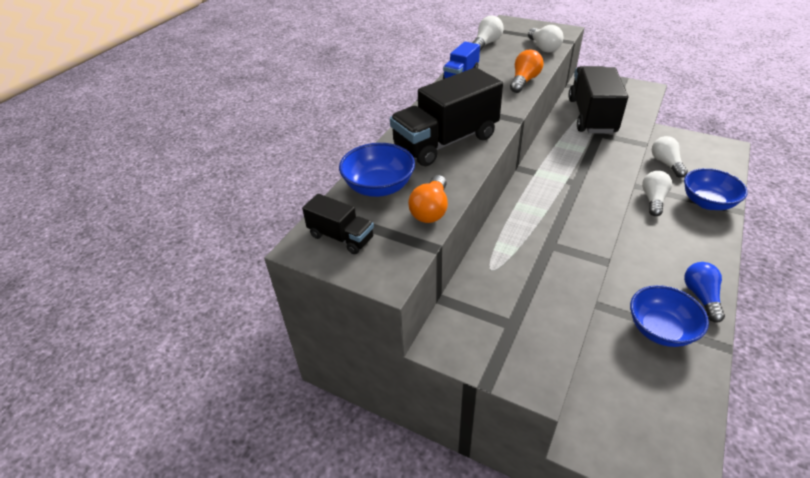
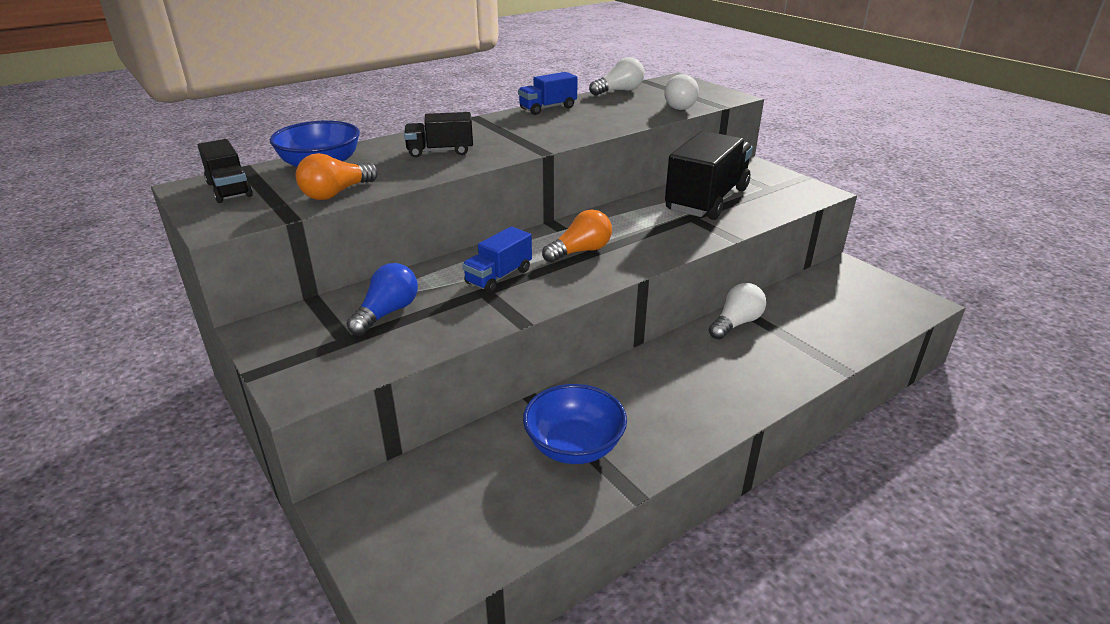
camera: 25 degrees right, 10 degrees down
black truck [390,67,503,166] -> black truck [404,112,473,158], size x0.51
orange light bulb [510,50,543,93] -> orange light bulb moved to [542,209,612,263]
white light bulb [652,136,688,177] -> none
blue bowl [684,168,748,210] -> none
blue light bulb [684,262,725,323] -> blue light bulb moved to [347,263,418,336]
none -> blue truck [462,227,532,293]

